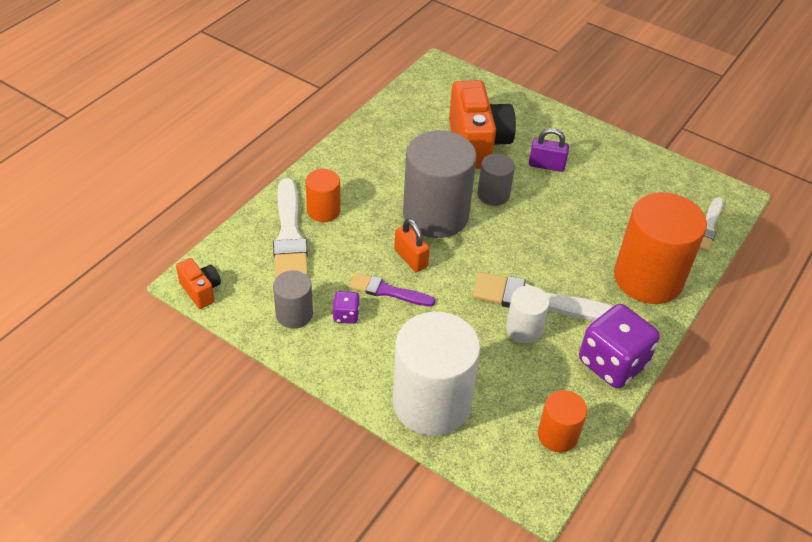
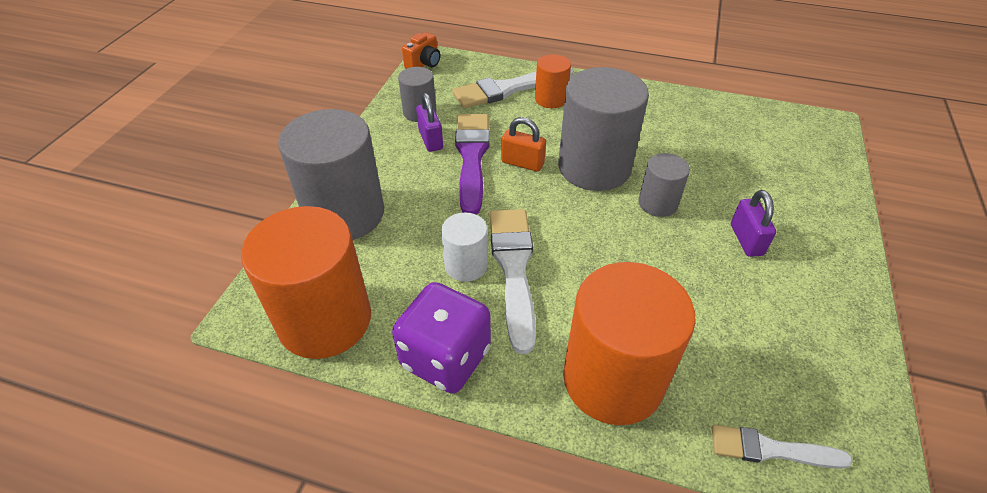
camera: 75 degrees right, 0 degrees up
purple dice [333,291,360,324] -> purple padlock [416,93,443,152]
purple brush [349,273,435,307] -> purple brush [455,114,490,214], size x1.67
white cylinder [393,312,481,436] -> grey cylinder [278,109,384,240]
orange padlock [394,219,430,272] -> orange padlock turned 75 degrees clockwise [501,117,546,172]
orange camera [449,80,516,169] -> none
orange cylinder [538,390,587,452] -> orange cylinder [241,206,371,359], size x1.98

